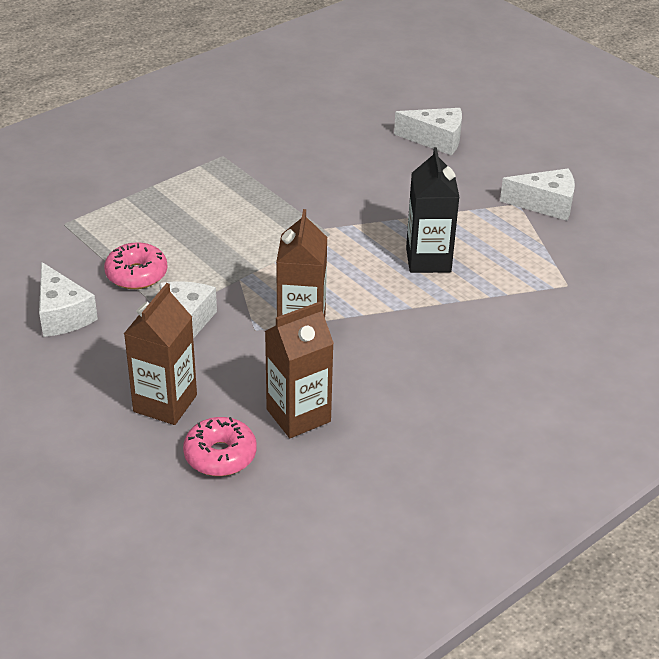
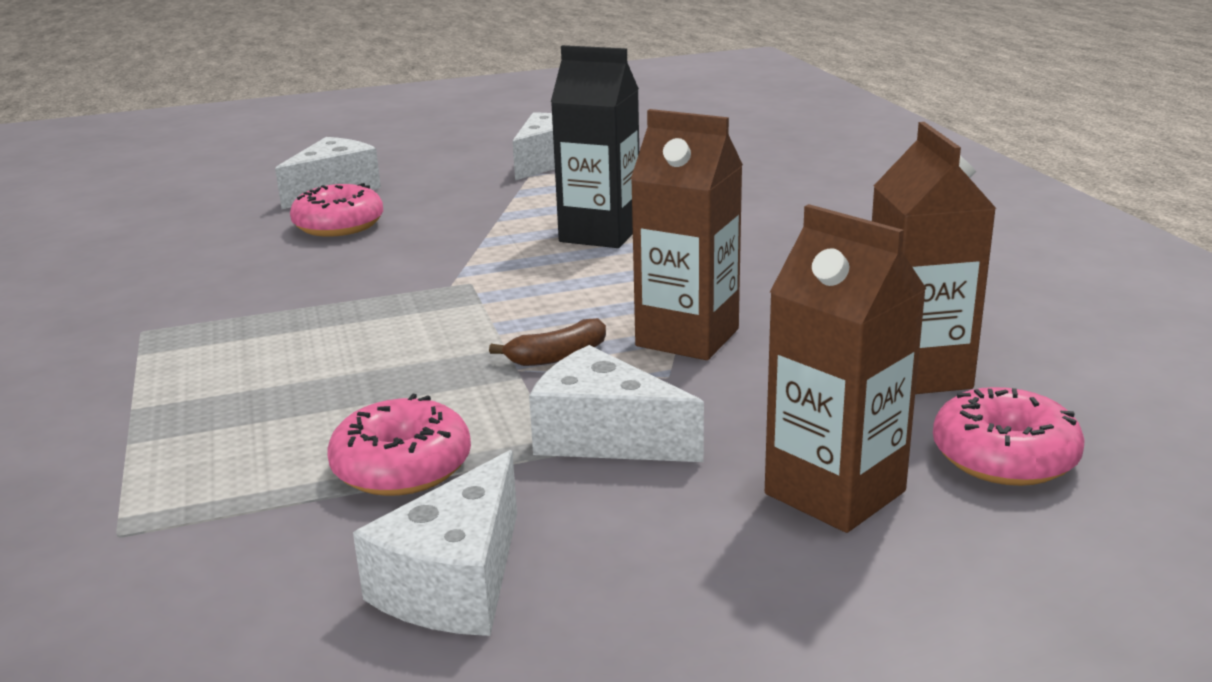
camera: 65 degrees left, 15 degrees down
white cheese [39,262,98,337] -> white cheese turned 120 degrees clockwise [353,450,517,636]
none -> pink donut [290,183,383,237]
none -> brown banana [489,318,606,366]

